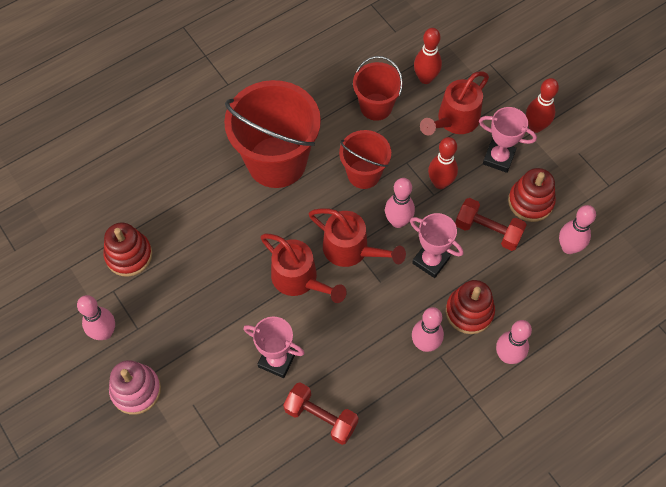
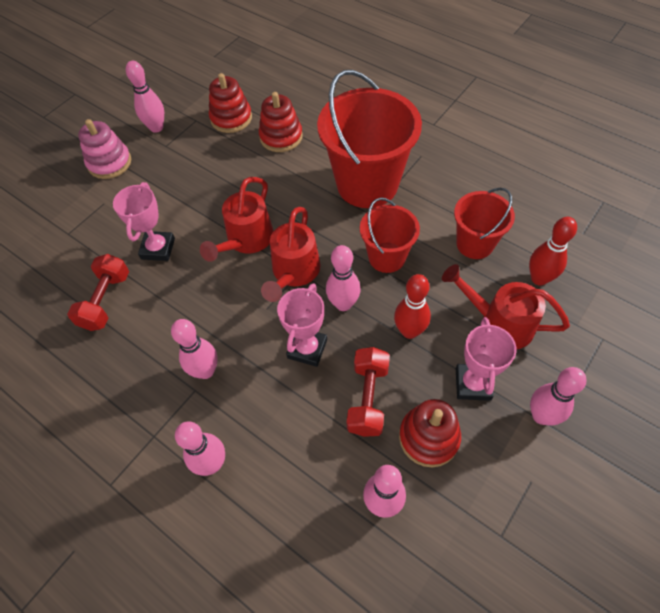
camera: 75 degrees right, 5 degrees down
red stacking toy [446,280,495,334] -> red stacking toy moved to [259,92,303,152]
red bowling pin [526,78,559,133] -> pink bowling pin [530,367,587,425]

